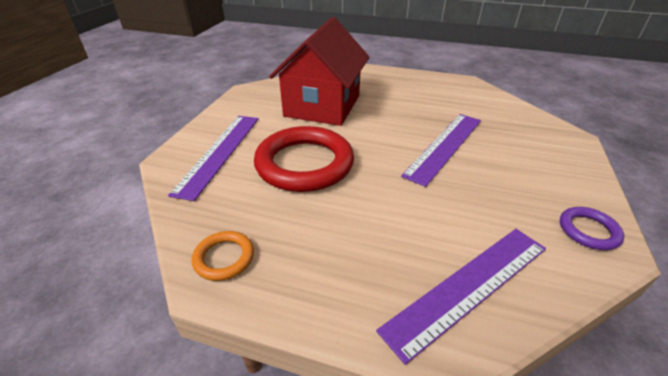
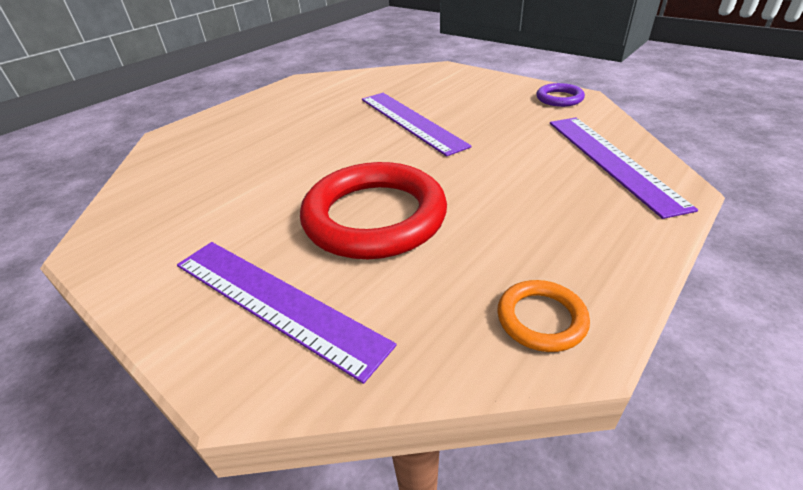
camera: 65 degrees left, 0 degrees up
red house [269,17,370,126] -> none

